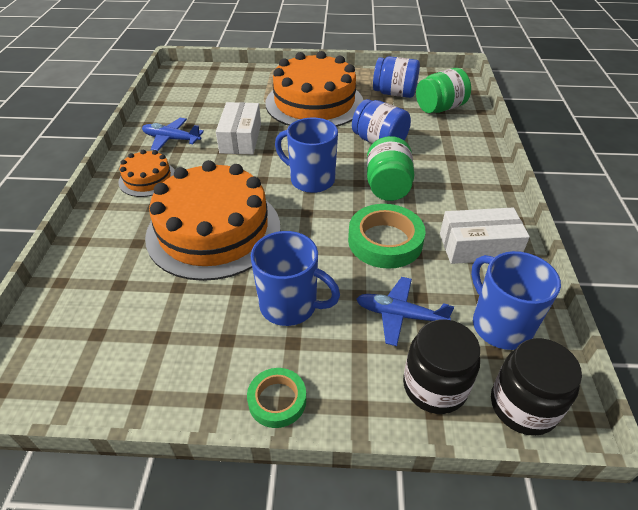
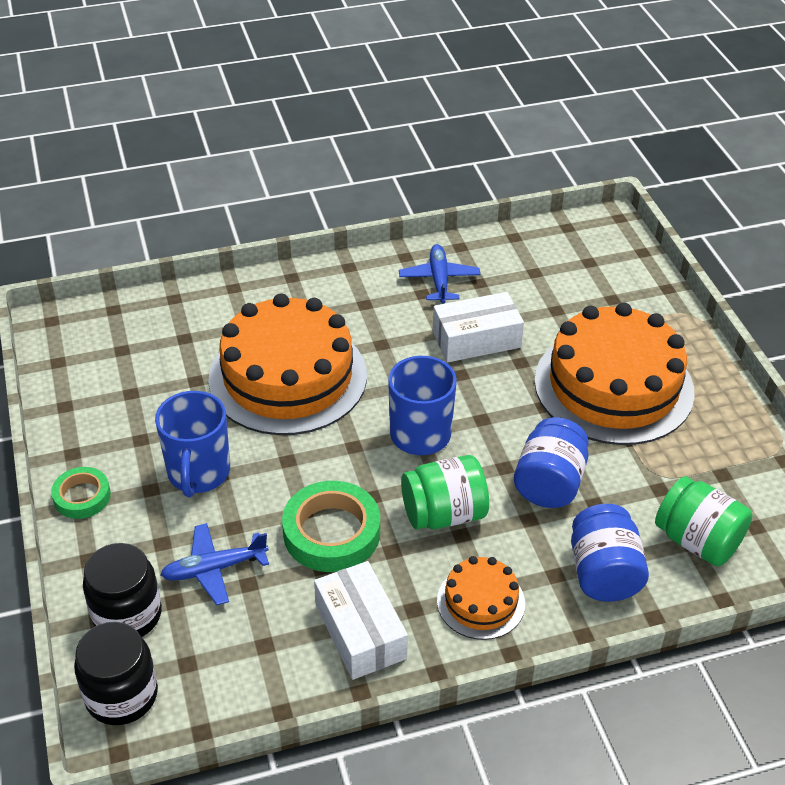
camera: 70 degrees right, 0 degrees up
orange cake [118,150,175,197] -> orange cake moved to [437,556,525,640]
blue plane [356,277,454,346] -> blue plane turned 105 degrees counterclockwise [160,523,269,605]
blue jar [373,56,420,98] -> blue jar moved to [571,504,649,602]
blue mug [471,251,561,350] -> none

